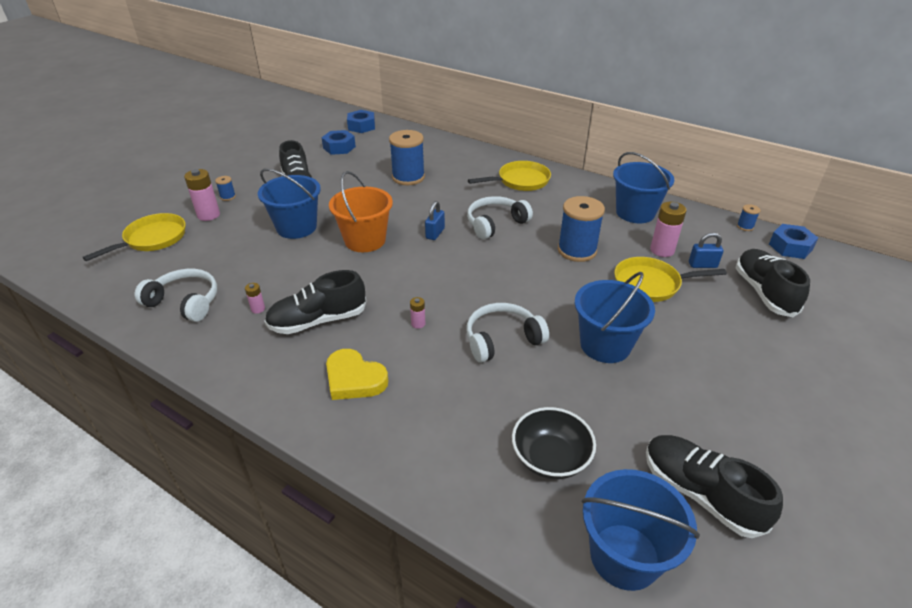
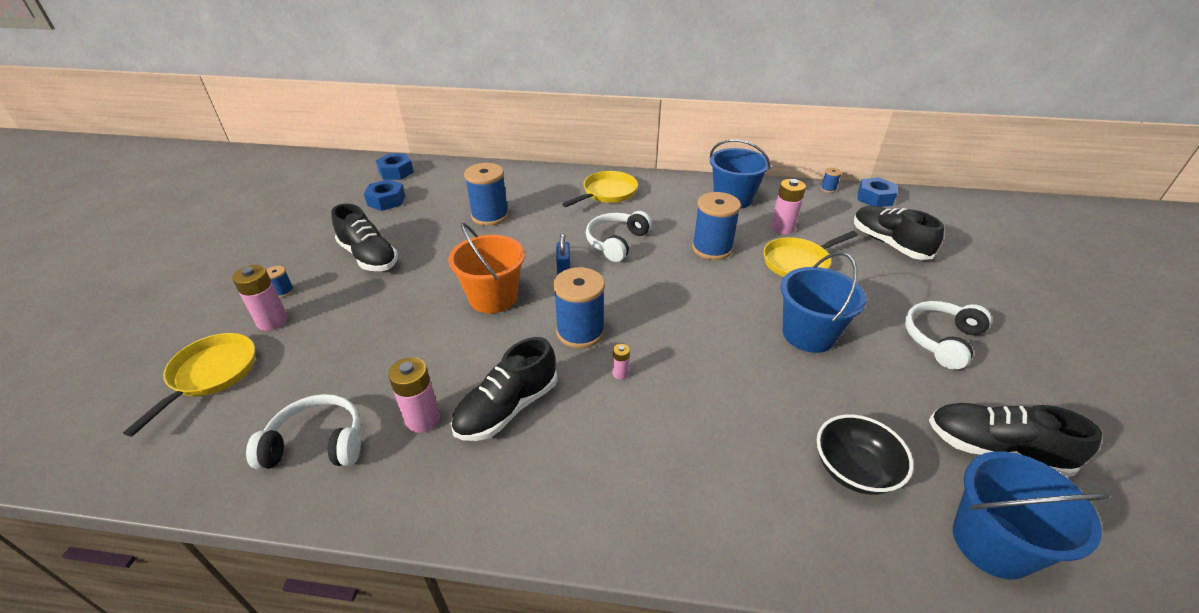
camera: 25 degrees left, 0 degrees up
pink battery [245,283,265,314] -> pink battery [388,357,440,433], size x1.94
blue bucket [258,168,321,239] -> none
yellow heart [326,349,388,400] -> none
white headphones [466,303,549,363] -> white headphones moved to [905,301,992,370]
blue padlock [689,232,724,268] -> none
none -> blue spool [553,267,605,348]

